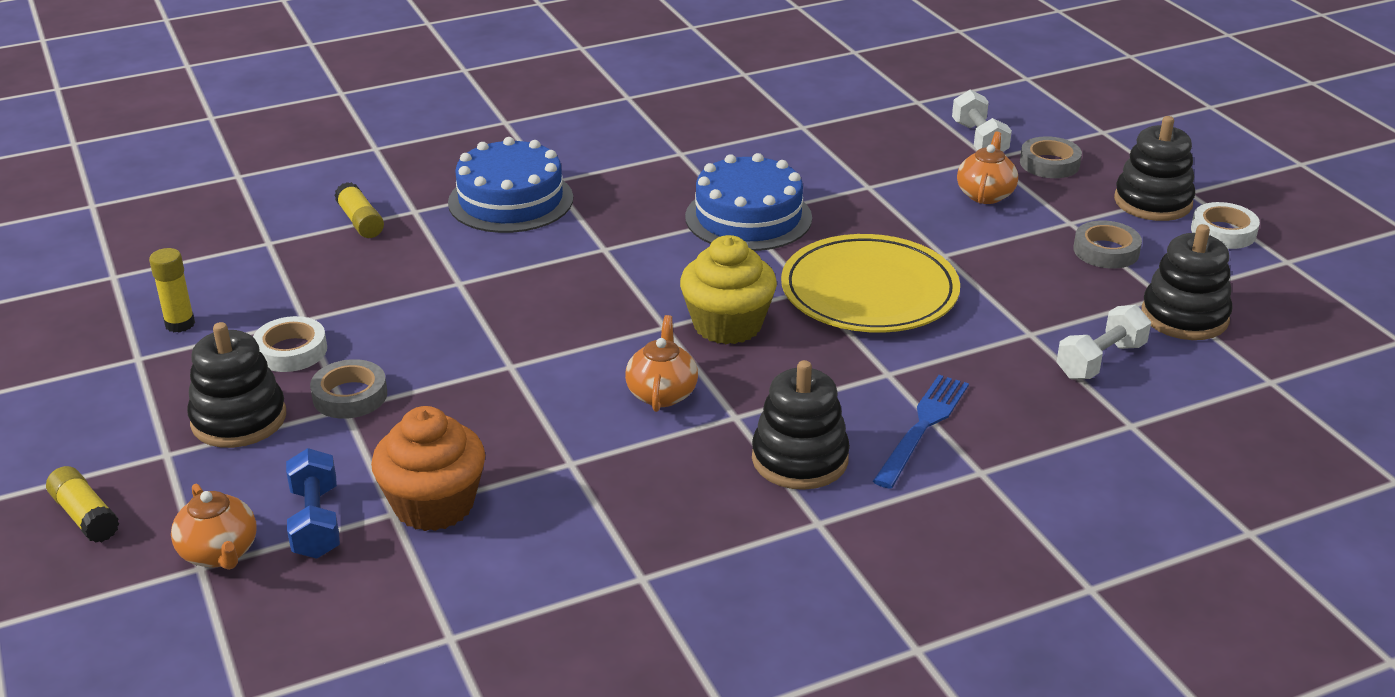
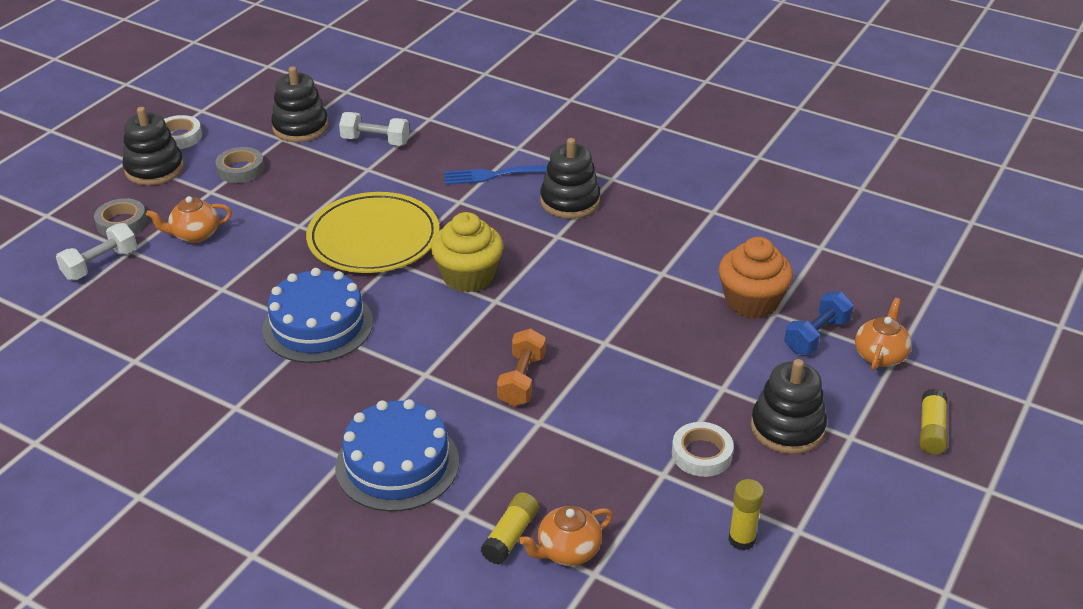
camera: 125 degrees left, 5 degrees up
grey tape [310,359,387,419] -> none
orange teapot [625,315,698,412] -> orange teapot moved to [519,506,613,566]
none -> orange dumbbell [497,328,546,406]

